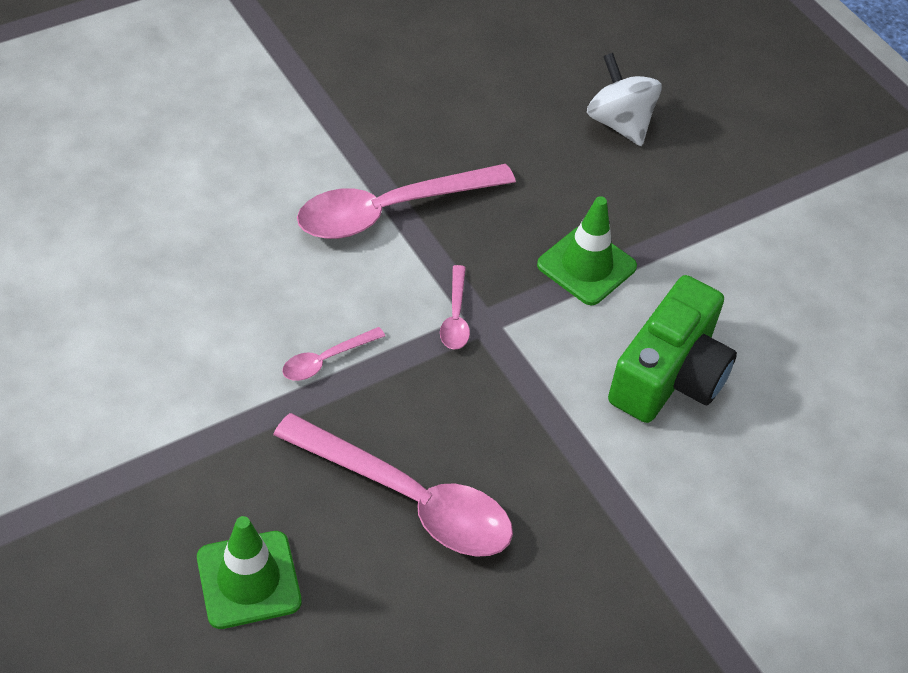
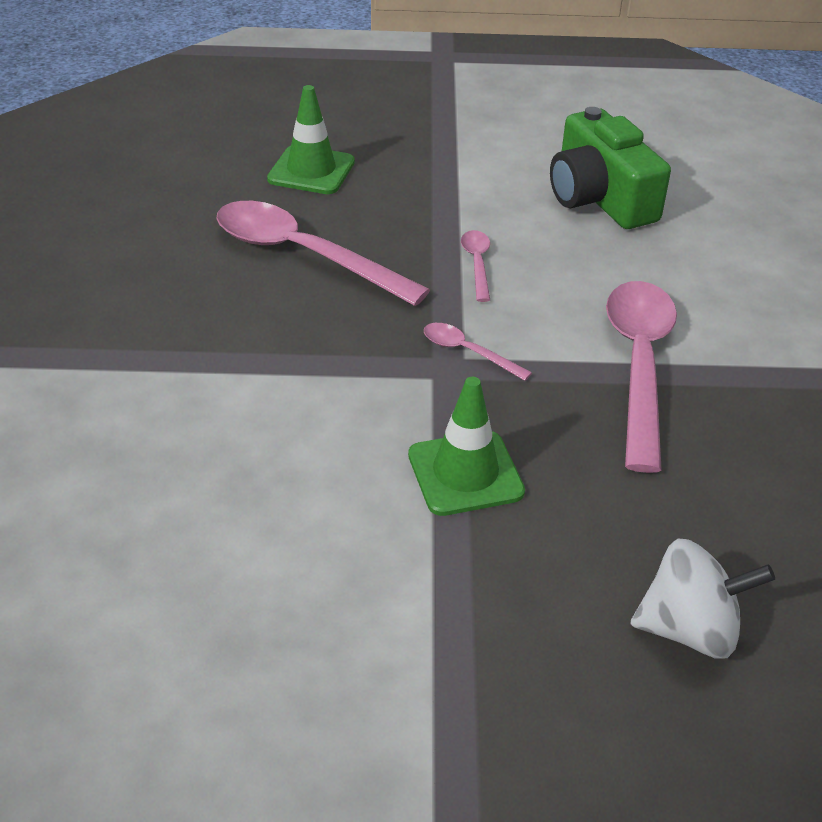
camera: 125 degrees right, 10 degrees down
pink spoon [273,413,513,557] -> pink spoon turned 60 degrees clockwise [216,201,430,306]
green camera [608,275,737,423] -> green camera moved to [550,107,671,229]

